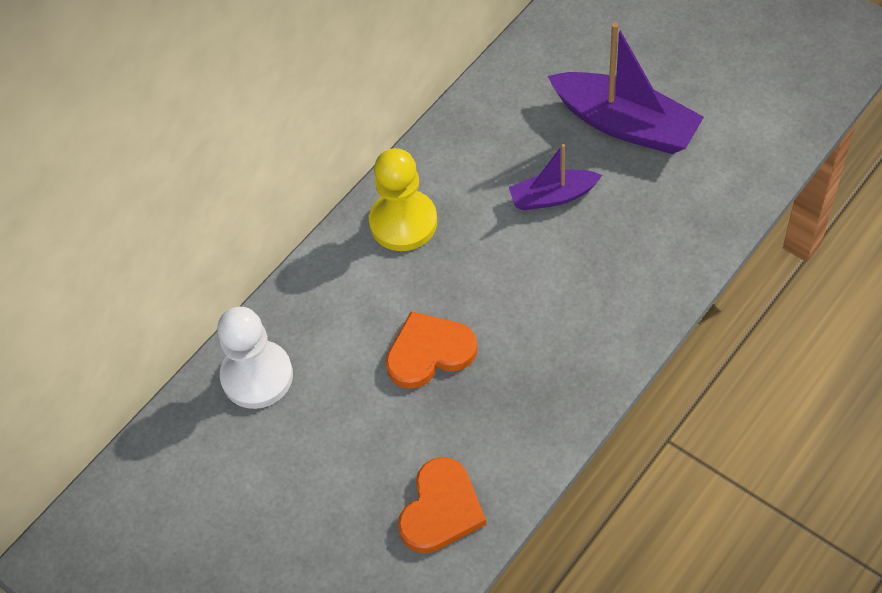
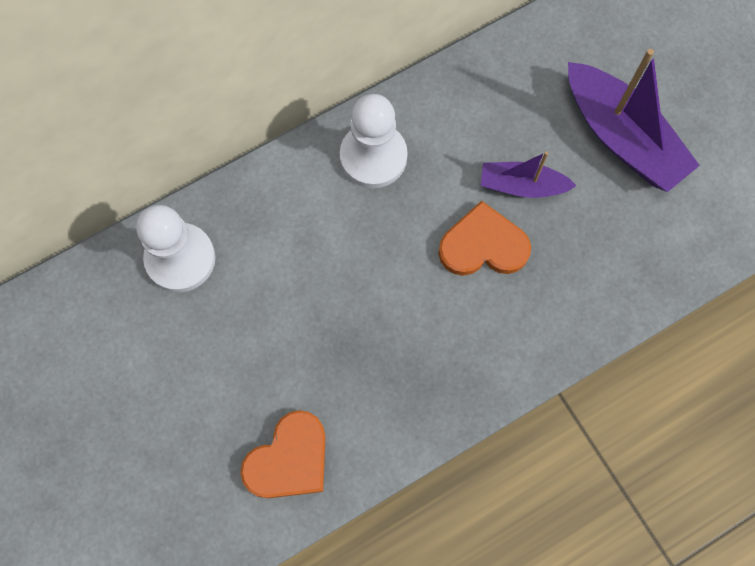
camera: 15 degrees right, 15 degrees up
yellow pawn [369,148,437,251] -> white pawn [340,94,408,188]
orange heart [386,311,478,389] -> orange heart moved to [438,201,531,276]

